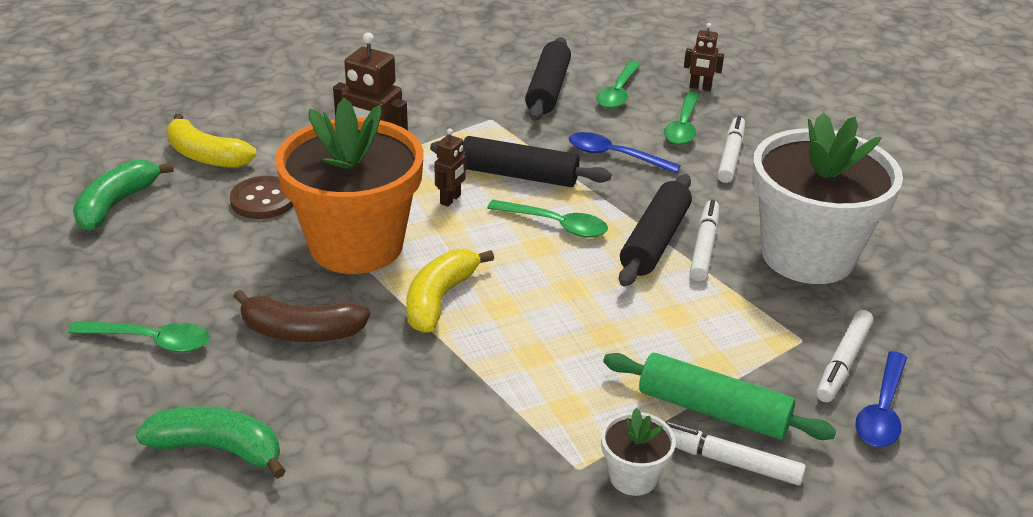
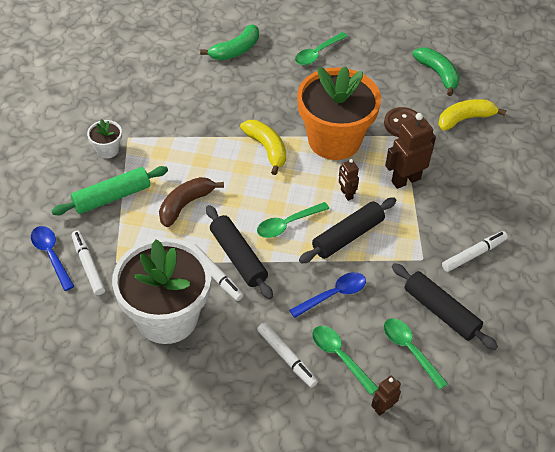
camera: 125 degrees right, 15 degrees up
brown banana [233,290,370,342] -> brown banana moved to [159,177,224,227]
white marker [666,421,806,485] -> white marker moved to [442,231,508,272]

